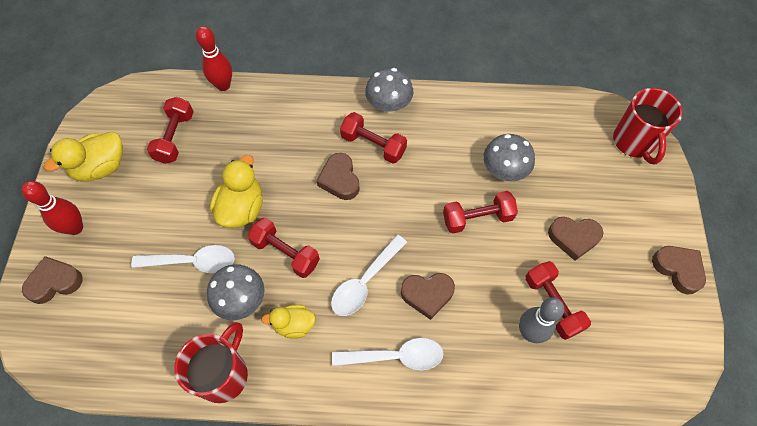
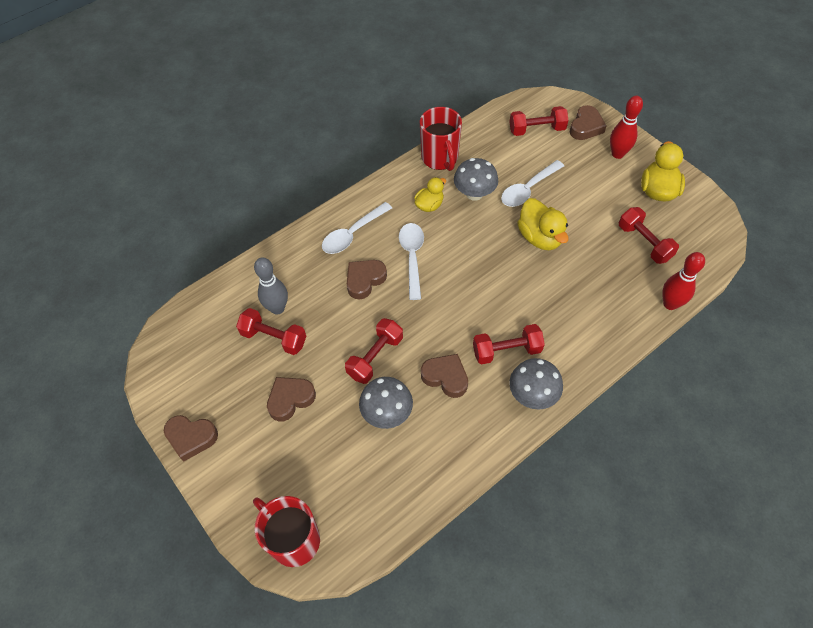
camera: 140 degrees right, 5 degrees down
red dumbbell [247,218,320,278] -> red dumbbell moved to [509,106,569,136]
brown heart [317,153,360,200] -> brown heart moved to [421,354,468,398]

